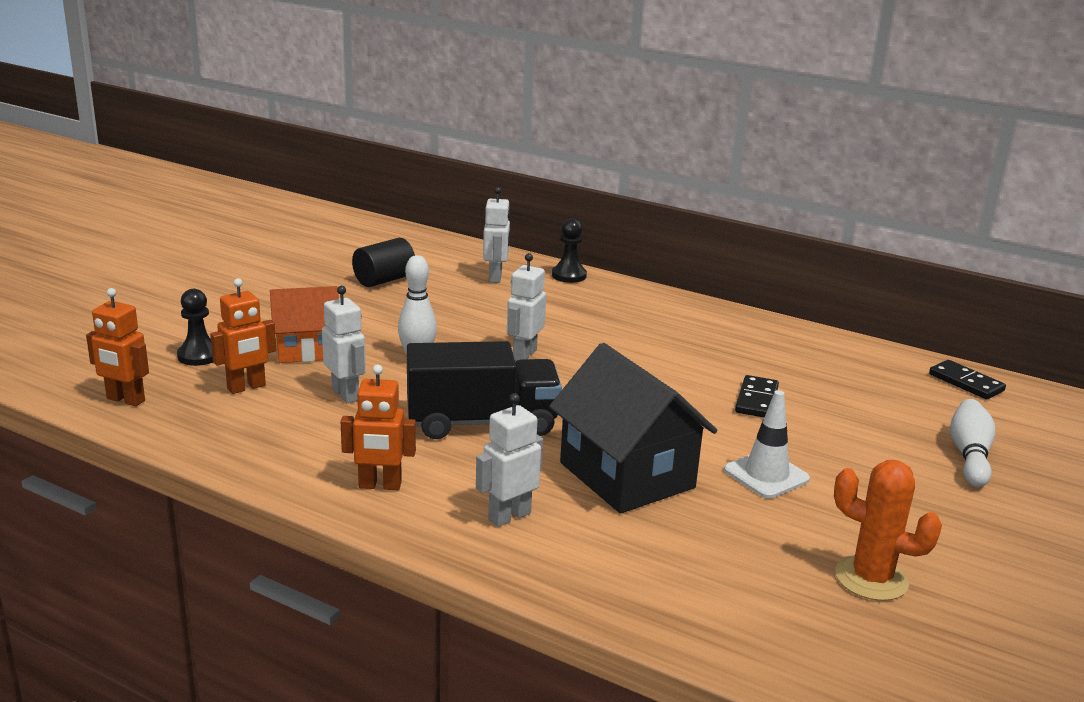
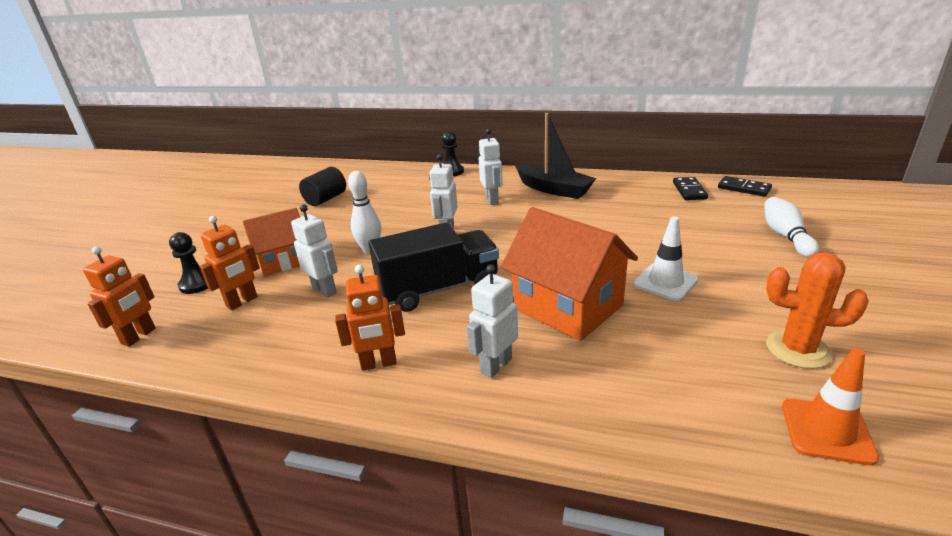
camera: 10 degrees left, 5 degrees up
orange robot [86,288,149,406] -> orange robot turned 75 degrees counterclockwise [83,246,156,347]
white robot [483,187,510,283] -> white robot moved to [479,129,503,205]
black house [549,343,717,513] -> orange house [501,207,638,341]
black domino [735,375,779,417] -> black domino moved to [673,177,708,200]
none -> black boat [515,113,596,199]
none -> orange traffic cone [782,348,879,465]

